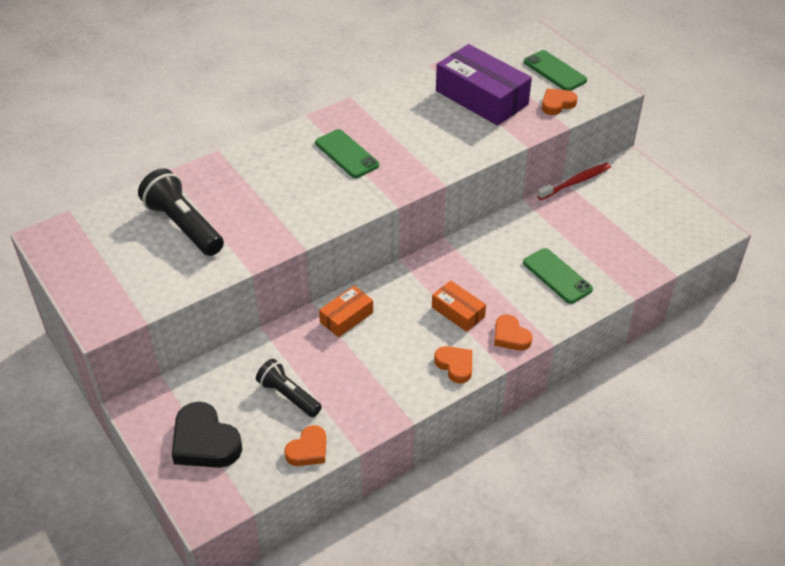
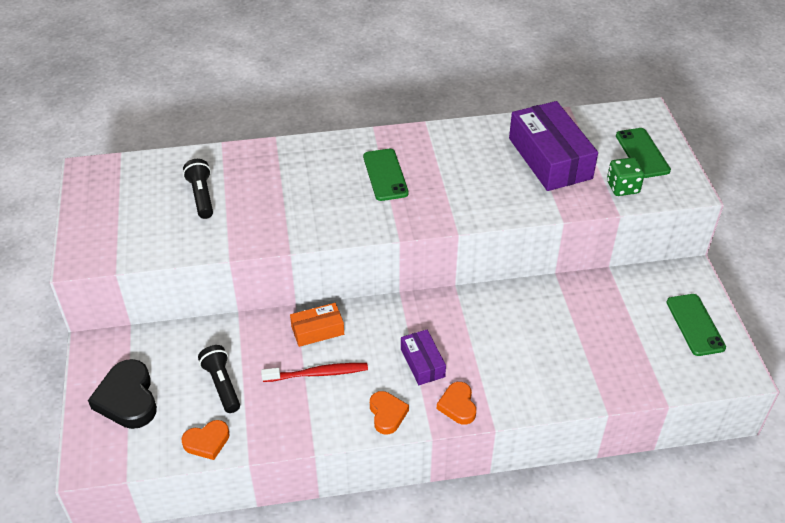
camera: 25 degrees right, 0 degrees up
black flashlight [138,168,224,256] -> black flashlight [183,159,213,219], size x0.65
orange box [432,281,486,332] -> purple box [401,330,446,385]
green phone [523,248,593,304] -> green phone moved to [667,294,726,356]
red toothbrush [537,163,611,200] -> red toothbrush moved to [261,363,368,382]
orange heart [542,89,578,115] -> green dice [607,157,644,196]

